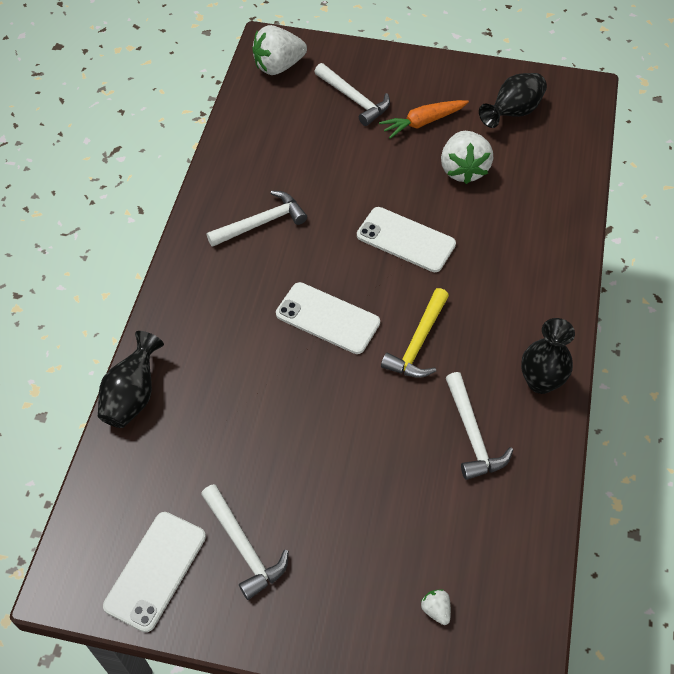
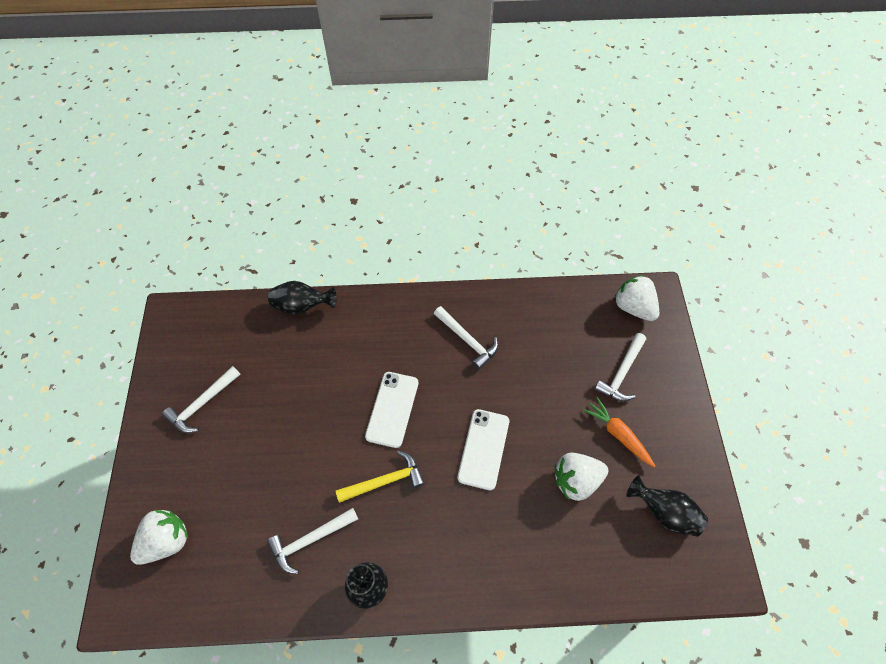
camera: 75 degrees right, 5 degrees up
white phone [103,512,206,632] -> none
yellow hammer [381,288,449,378] -> yellow hammer turned 150 degrees clockwise [336,450,425,503]
white strawberry [421,589,451,625] -> white strawberry [130,510,188,565], size x2.26

